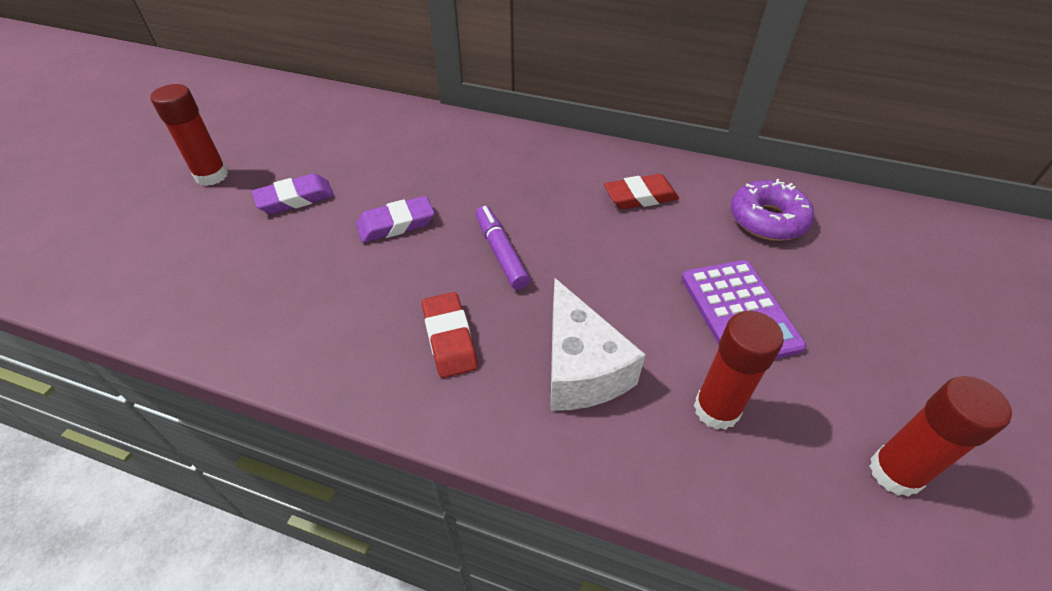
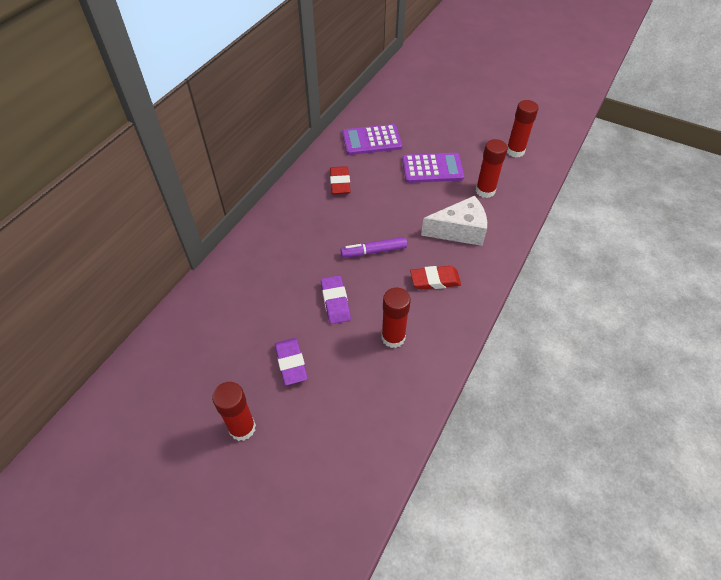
camera: 80 degrees left, 5 degrees up
purple donut [731,179,814,241] -> purple calculator [342,124,402,155]
none -> red glue stick [381,288,411,348]

